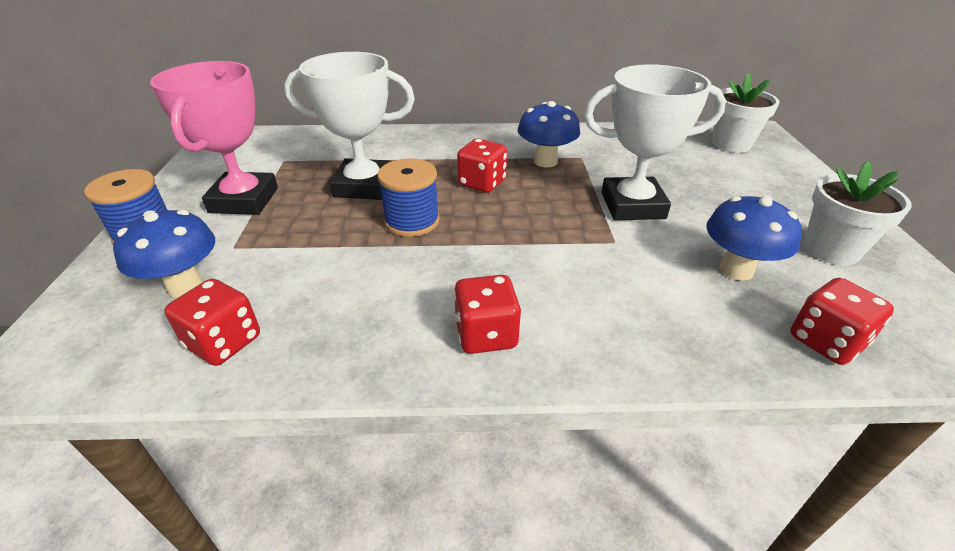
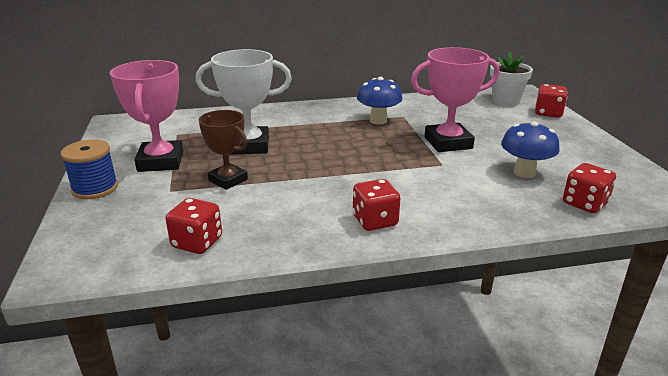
camera: 10 degrees left, 10 degrees down
blue mushroom [113,210,215,298] -> none
blue spool [377,158,440,237] -> none
red dice [457,139,507,193] -> red dice moved to [535,84,567,118]
white trophy [584,64,726,220] -> pink trophy [411,47,500,152]
white flower pot [804,161,912,265] -> none
none -> brown trophy [199,110,248,190]

